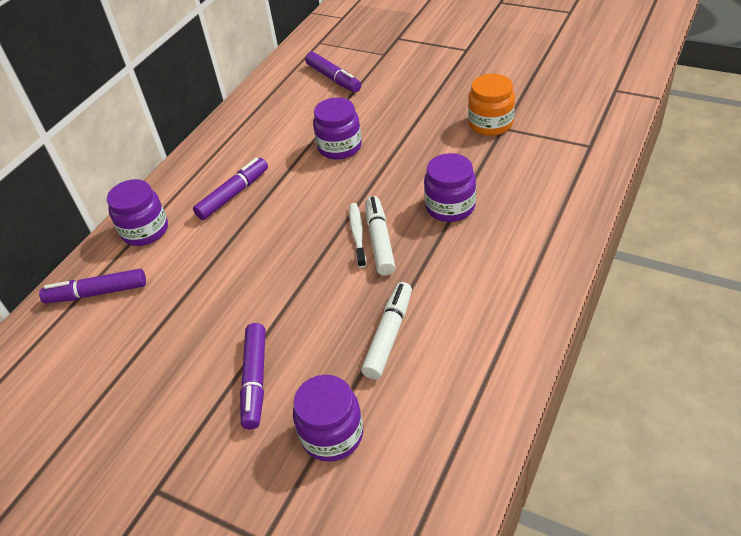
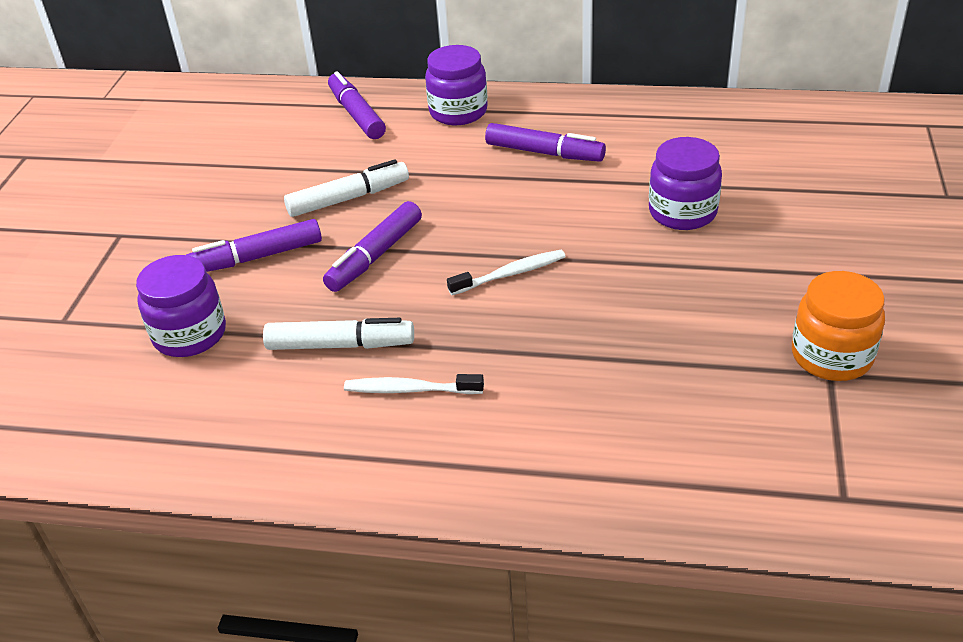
camera: 70 degrees right, 5 degrees down
purple marker [305,52,361,92] -> purple marker moved to [323,201,422,292]
white marker [365,196,395,276] -> white marker moved to [284,159,409,217]
purple jar [424,153,476,222] -> none
none -> white toothbrush [344,374,484,394]

